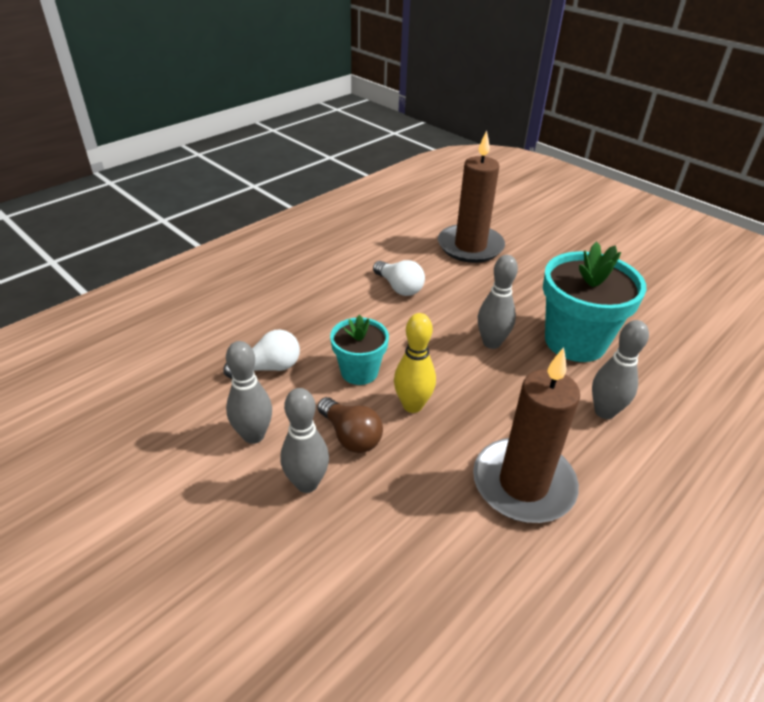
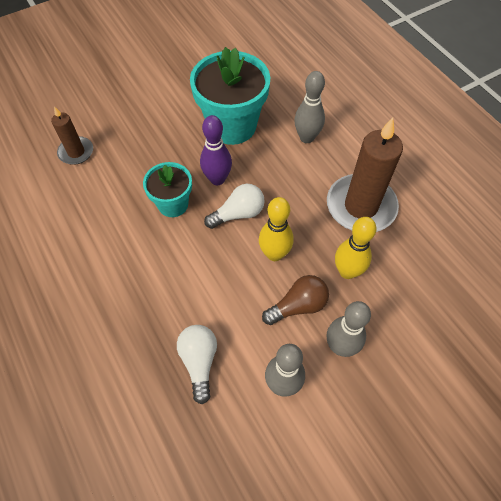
camera: 75 degrees left, 20 degrees up
turquoise flower pot [330,315,389,385] -> turquoise flower pot moved to [143,162,192,217]
white light bulb [373,260,425,296] -> white light bulb moved to [204,184,265,229]
brown candle [438,131,505,263] -> brown candle [51,106,93,165], size x0.54
grey bowling pin [478,255,518,349] -> purple bowling pin [200,115,232,185]
none -> yellow bowling pin [335,217,377,279]

